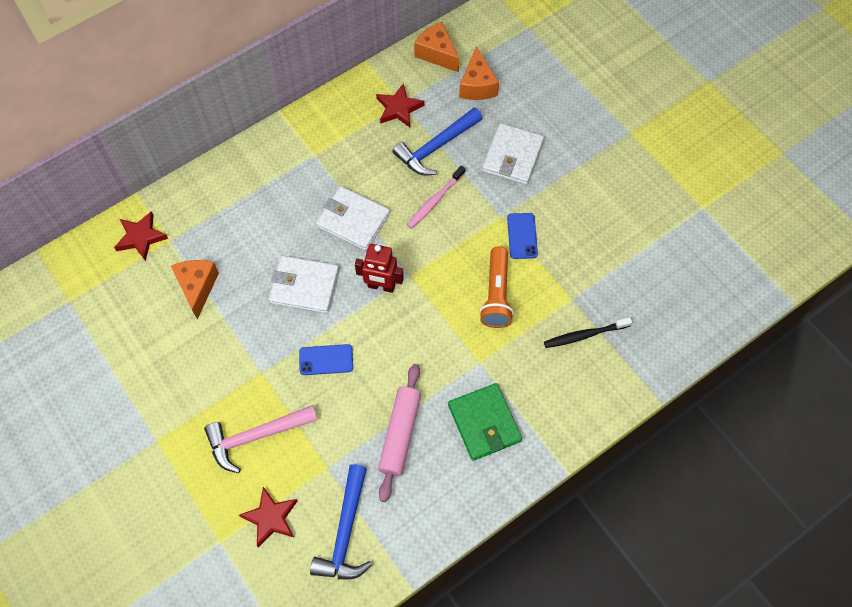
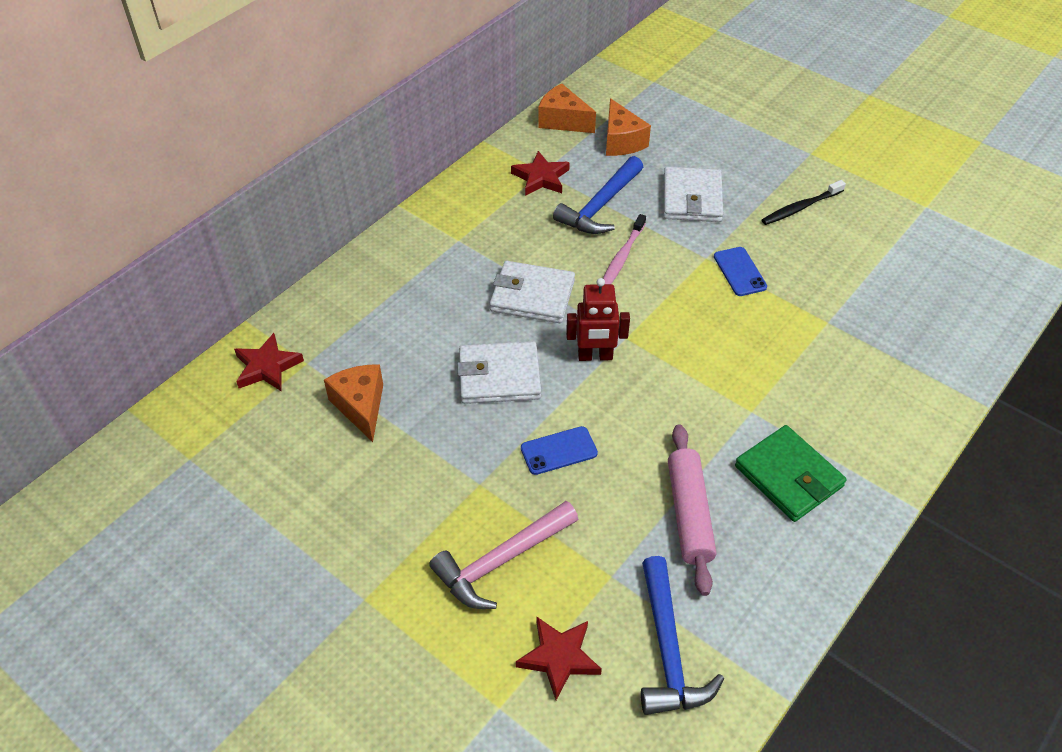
camera: 15 degrees left, 15 degrees down
orange flashlight [479,246,514,328] -> none
black toothbrush [544,317,632,348] -> black toothbrush moved to [762,180,846,225]

